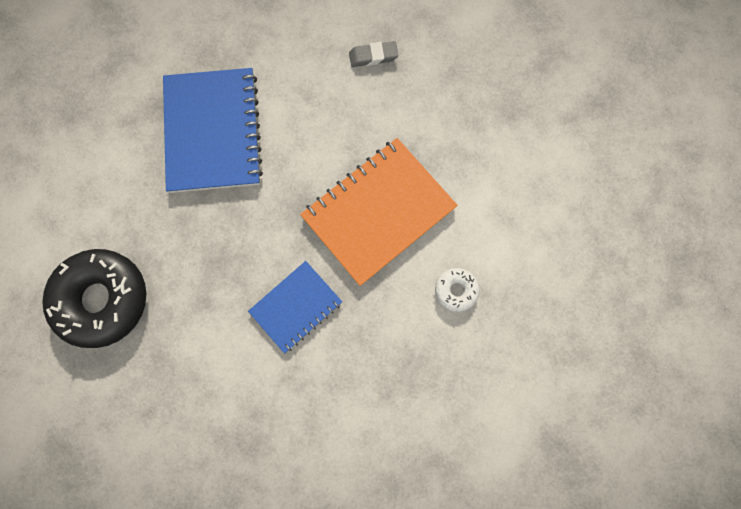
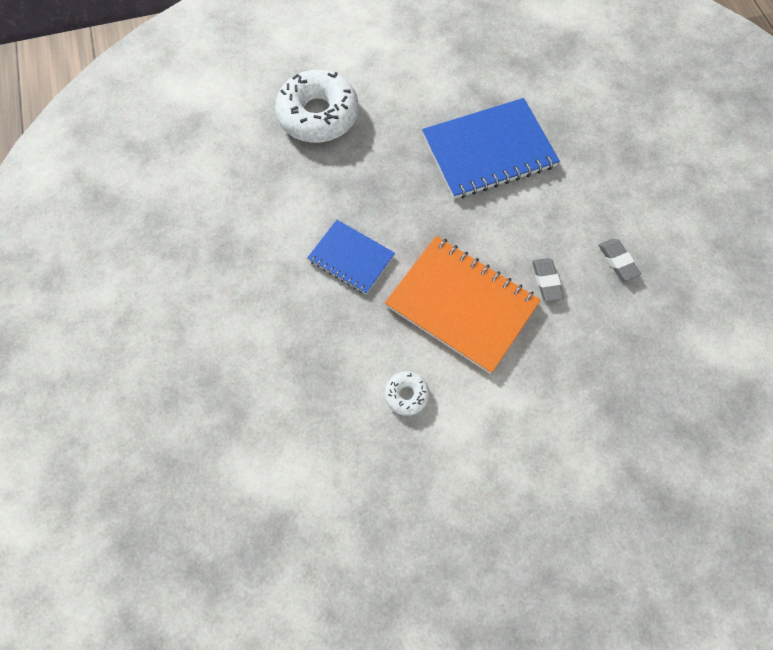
camera: 75 degrees right, 10 degrees down
black donut [42,249,146,348] -> white donut [275,70,358,143]
none -> grey eraser [532,258,564,302]

